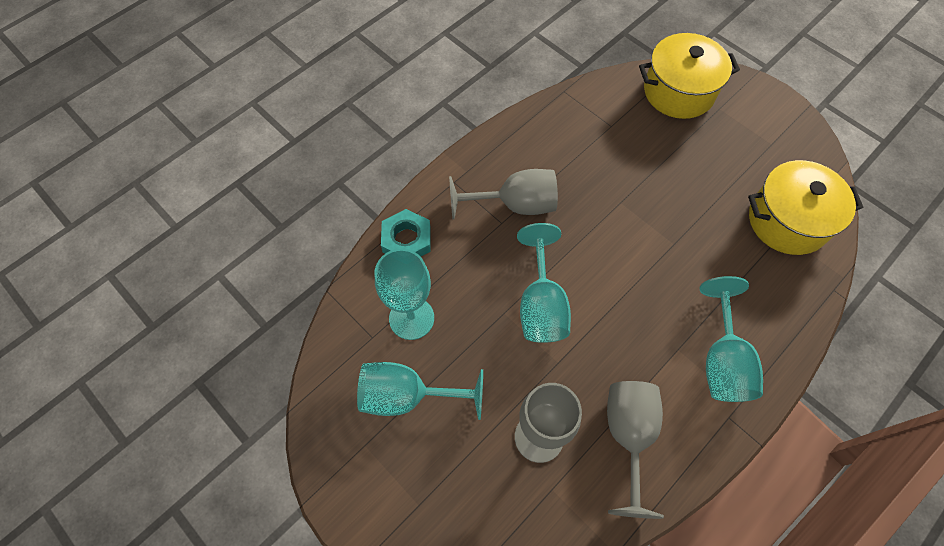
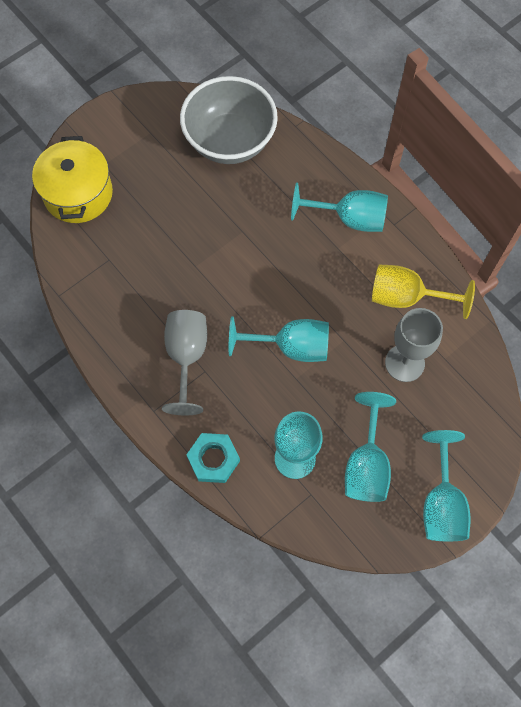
camera: 85 degrees left, 5 degrees up
grey goblet [607,381,664,519] -> yellow goblet [372,265,475,319]
yellow pot [748,160,863,255] -> grey bowl [180,76,278,164]
none -> turquoise goblet [422,430,471,541]

